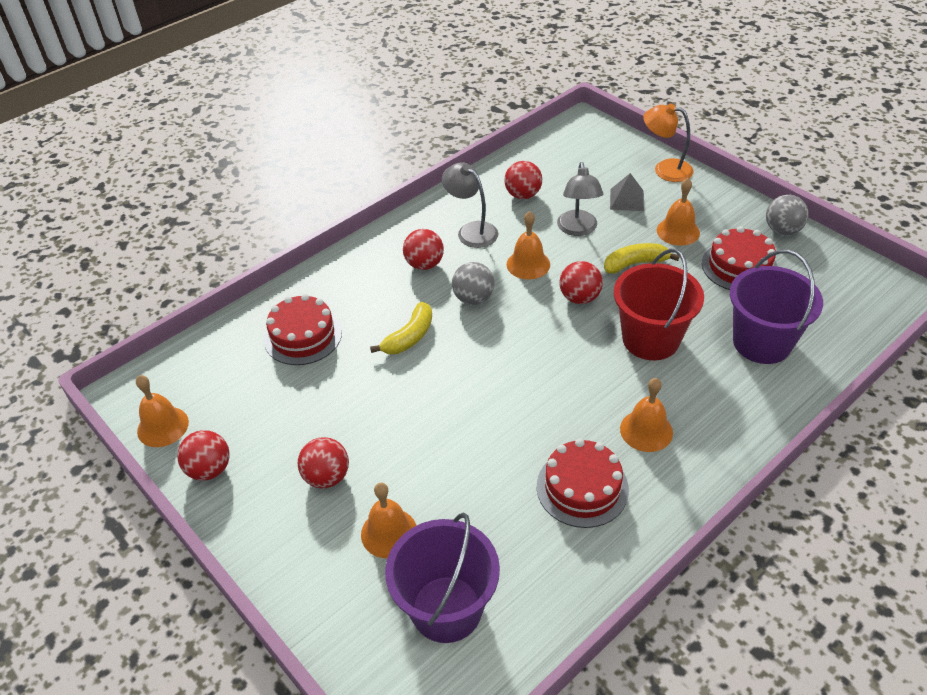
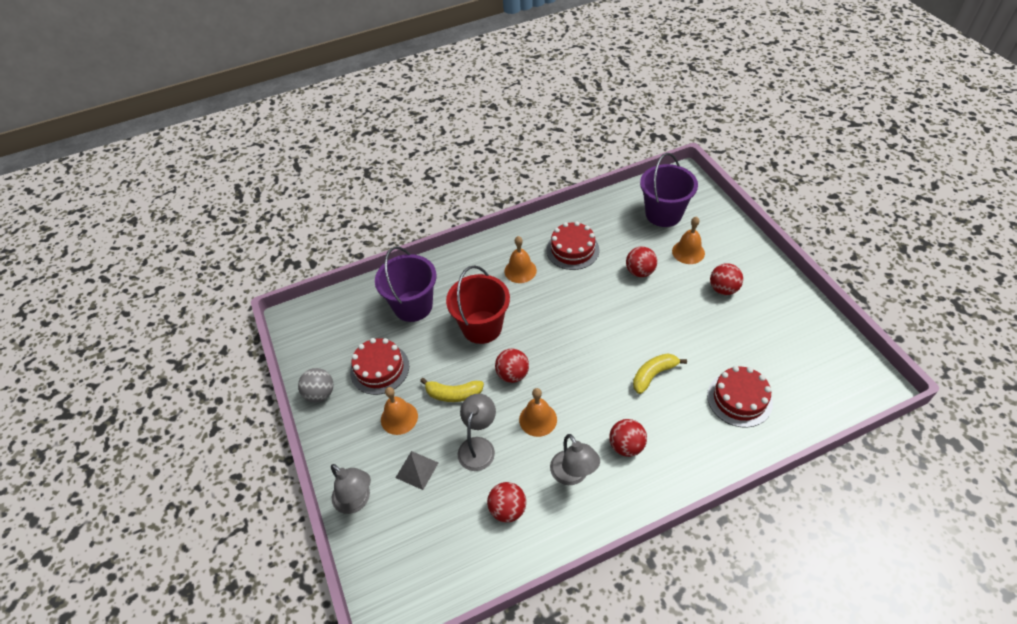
camera: 160 degrees left, 5 degrees up
orange bell [136,375,189,447] -> none
red ball [177,430,230,481] -> red ball moved to [626,247,657,277]
grey ball [452,262,494,305] -> none
orange lamp [643,103,694,182] -> grey lamp [331,464,371,514]

